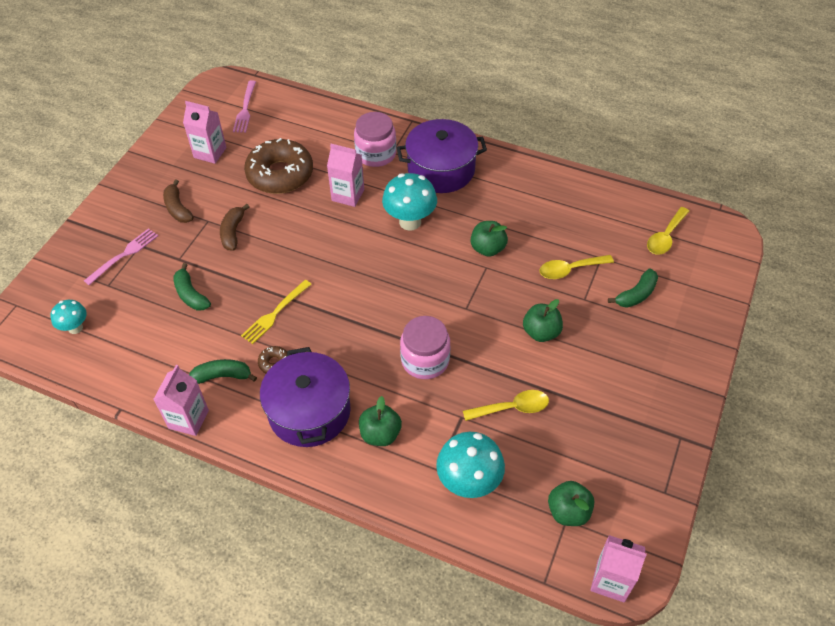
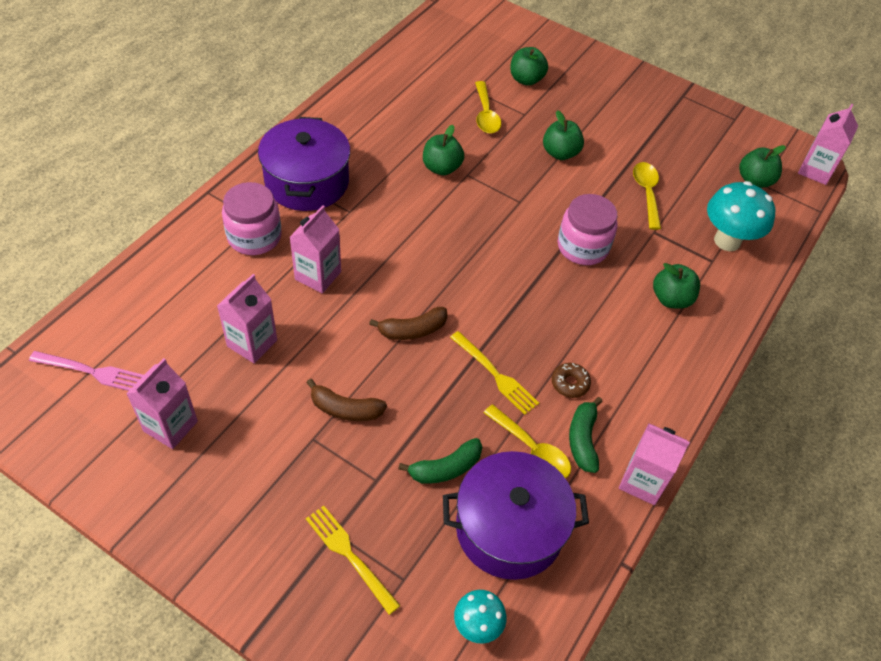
camera: 85 degrees left, 0 degrees up
pink fork [84,228,158,285] -> yellow fork [306,506,400,615]
brown banana [163,179,194,223] -> brown banana moved to [369,307,448,340]
brown donut [244,138,313,194] -> pink carton [217,274,277,363]
purple pot [260,347,351,447] -> purple pot moved to [443,451,589,580]
turquoise mushroom [382,173,437,231] -> none
green banana [608,268,658,308] -> green apple [510,47,548,86]
yellow spoon [647,207,690,255] -> yellow spoon moved to [483,404,571,478]

